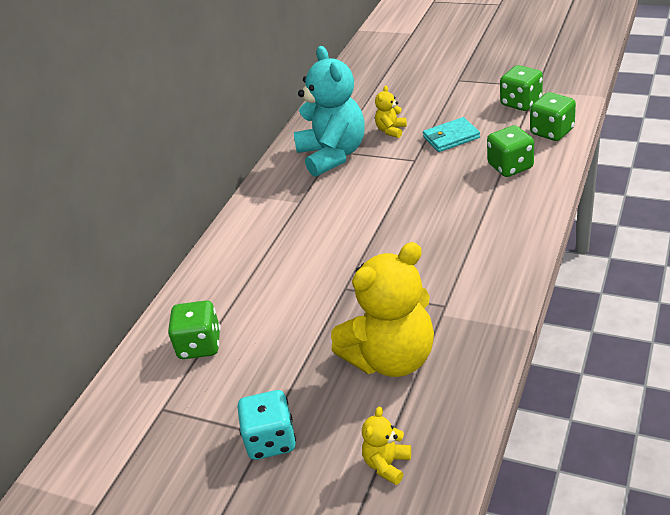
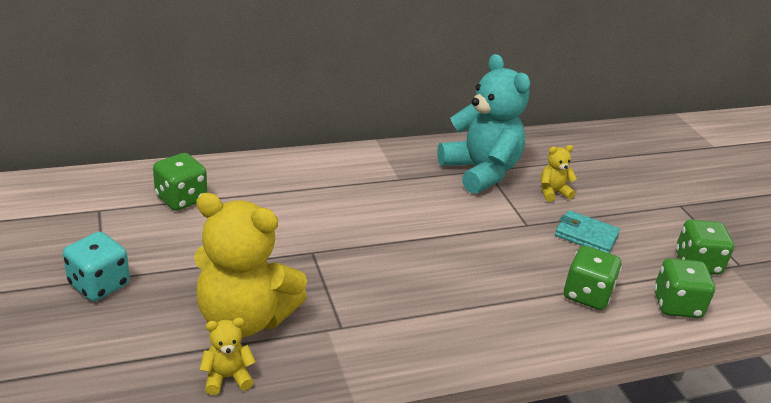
camera: 40 degrees right, 5 degrees down
turquoise teddy bear [294,46,365,177] -> turquoise teddy bear turned 60 degrees counterclockwise [437,54,530,194]
yellow teddy bear [362,407,411,485] -> yellow teddy bear moved to [200,317,256,395]

